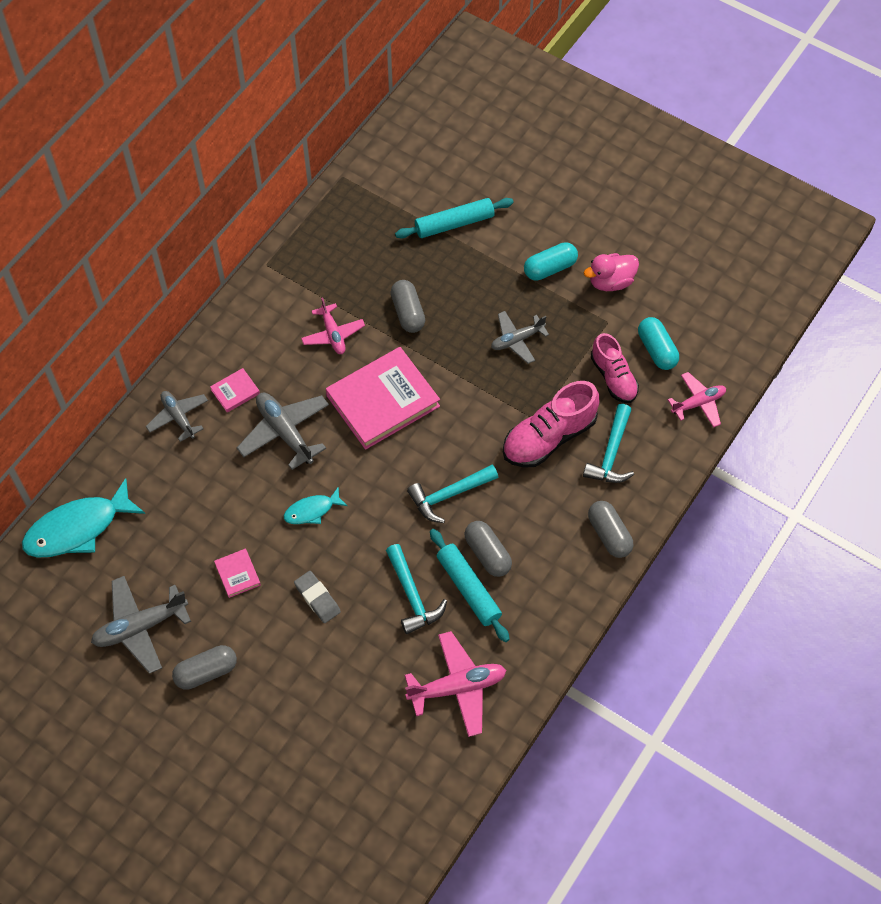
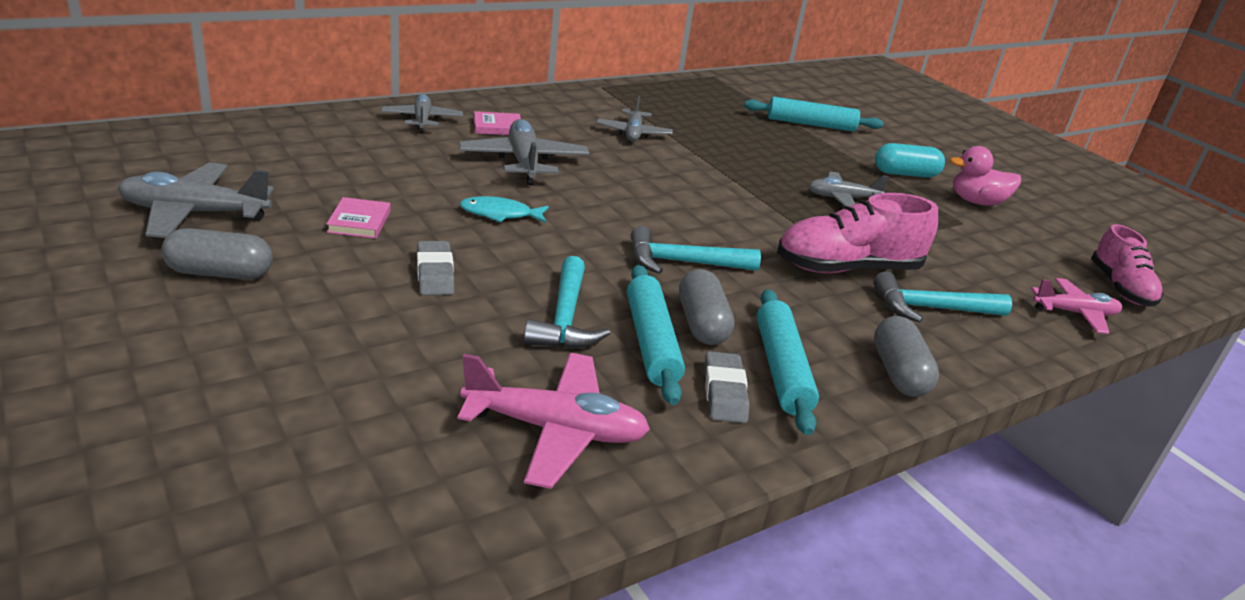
camera: 20 degrees right, 30 degrees down
turquoise fish [22,478,145,558] -> none
pink plane [301,297,365,354] -> grey plane [596,96,673,141]
pink book [326,347,440,450] -> none
grey capsule [391,280,425,333] -> none
turquoise hammer [583,404,634,483] -> turquoise hammer turned 45 degrees clockwise [874,271,1012,323]
pink shoe [591,333,639,403] -> pink shoe moved to [1091,224,1163,307]
turquoise capsule [638,317,679,370] -> none
none -> grey eraser [704,351,750,423]
none -> turquoise rolling pin [757,289,819,435]

